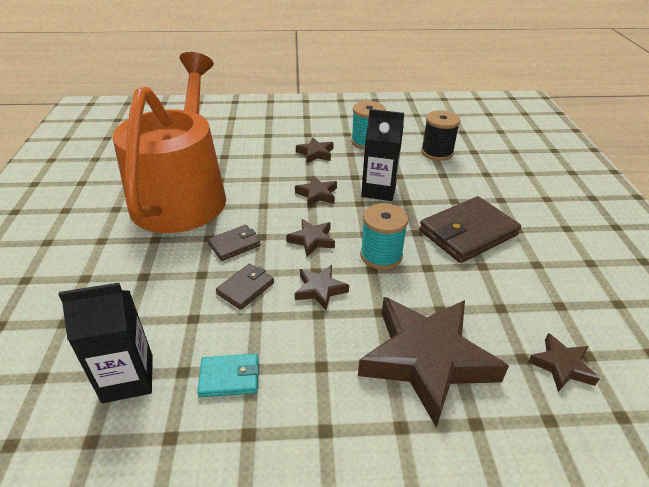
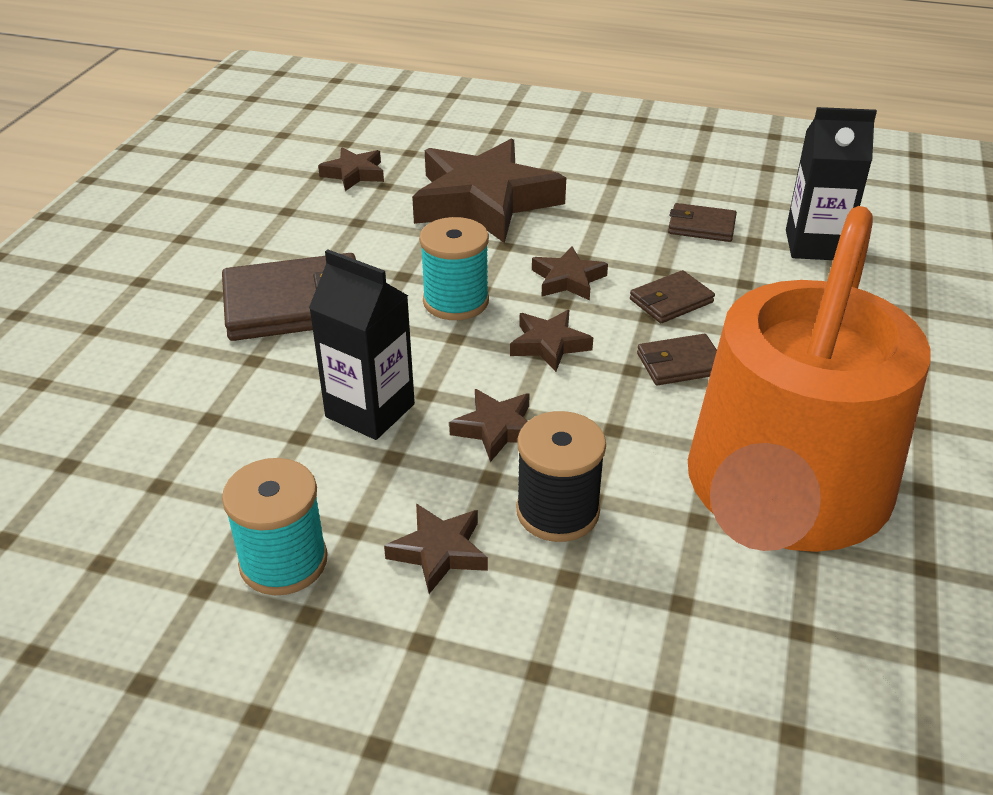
camera: 160 degrees left, 0 degrees up
turquoise wallet [197,354,259,397] -> brown wallet [668,203,737,242]
black spool [421,110,460,161] -> black spool moved to [516,411,606,542]

